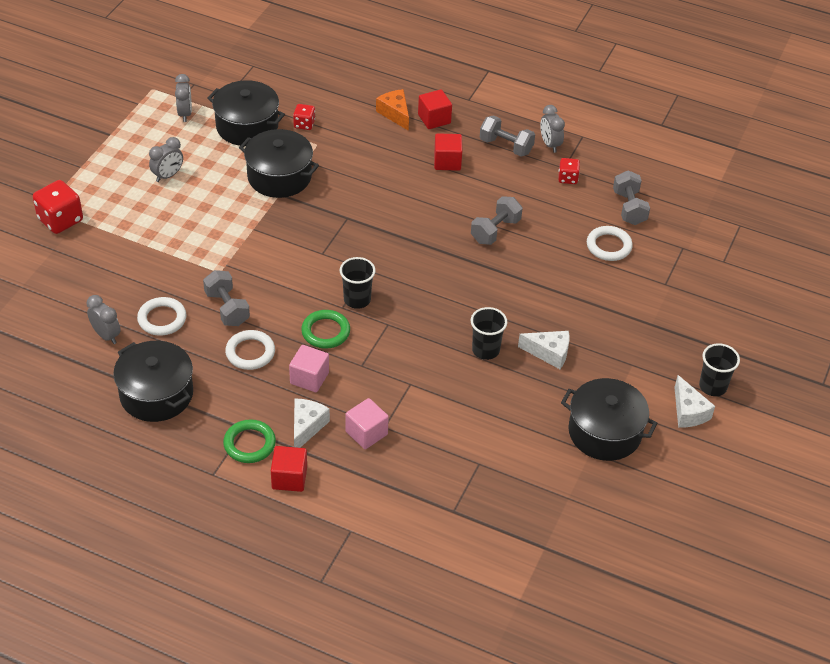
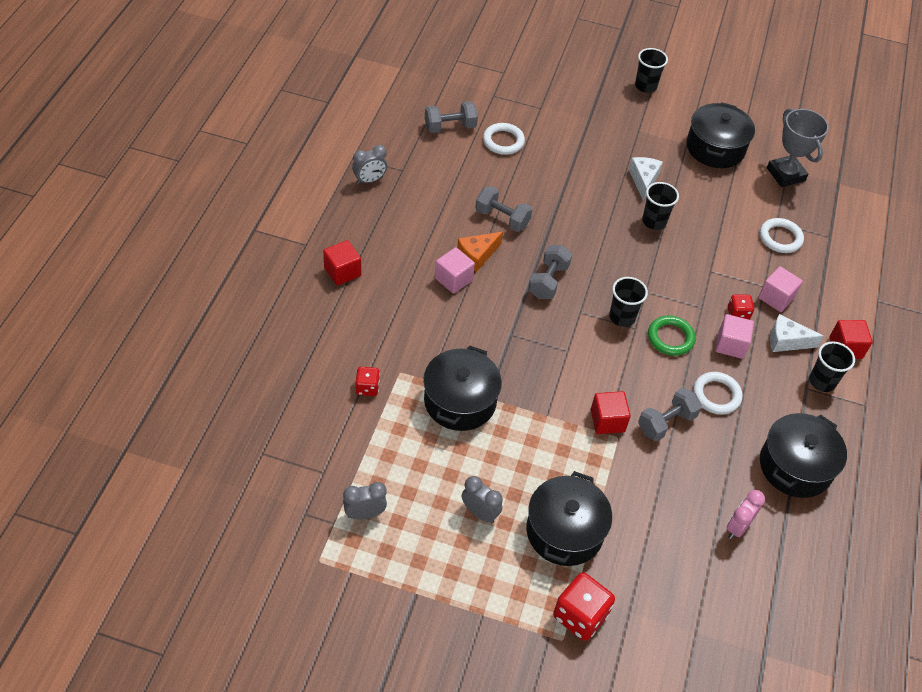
camera: 100 degrees left, 5 degrees up
grey clock [86,295,121,344] -> pink clock [727,490,765,539]
white ring [137,297,187,336] -> white ring moved to [760,218,804,253]
black pot [208,80,285,146] -> black pot moved to [526,471,612,566]
green ring [223,419,276,463] -> black cup [809,341,855,392]
orange cheese [376,89,409,131] -> orange cheese moved to [457,232,503,272]
red cube [434,133,462,171] -> red cube moved to [591,391,631,434]
grey dumbbell [480,115,535,157] -> grey dumbbell moved to [528,245,572,299]
red dice [558,158,580,184] -> red dice moved to [728,294,754,320]
white cheese [674,375,715,427] -> none
none -> pink cube [435,247,475,294]
none -> grey trophy [767,108,829,187]

